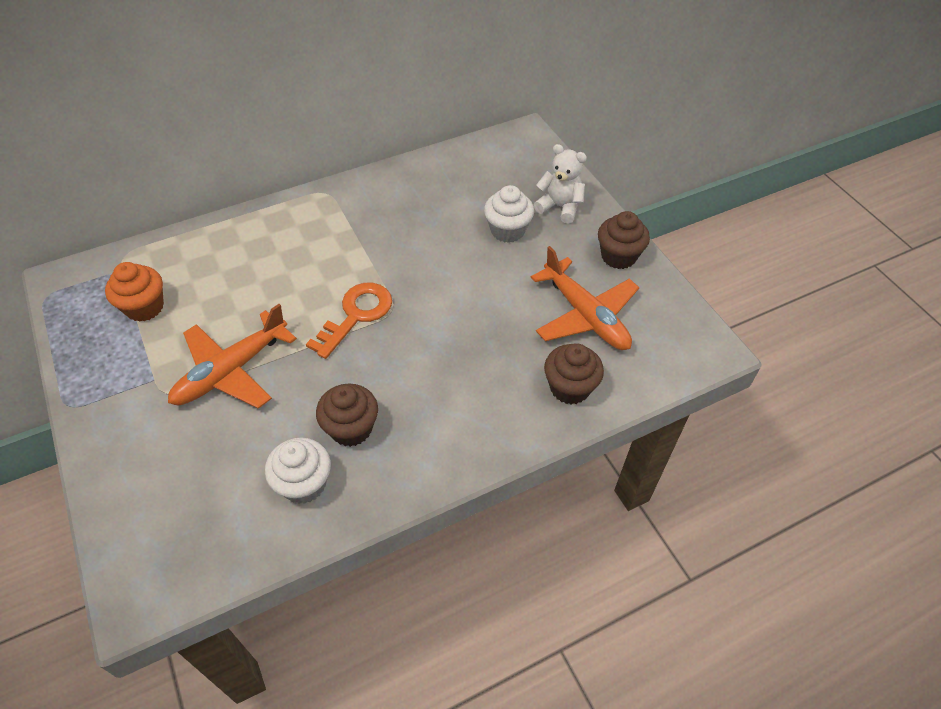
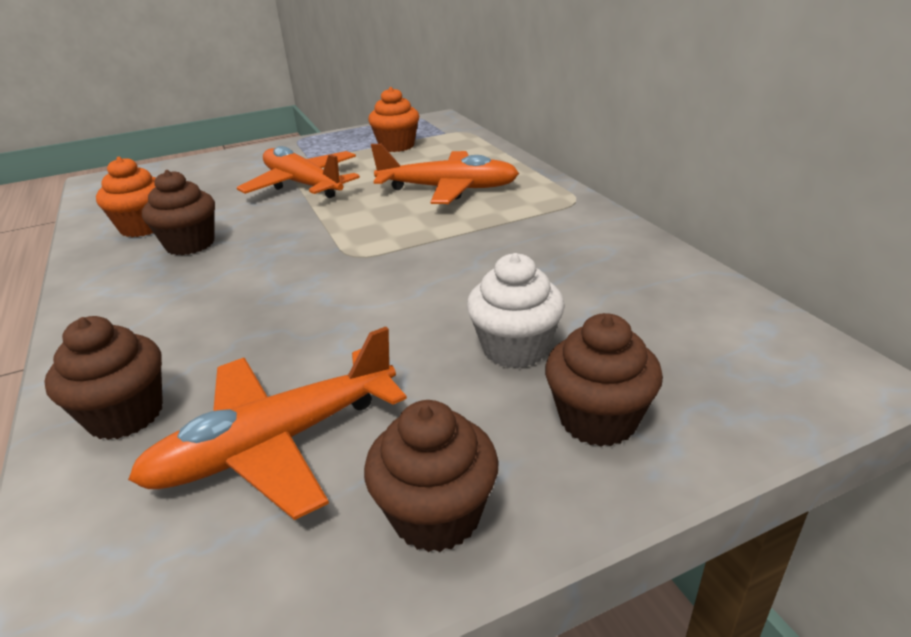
camera: 95 degrees right, 20 degrees down
white cupcake [265,437,331,504] -> orange cupcake [96,157,156,237]
orange key [306,283,392,359] -> none
white teddy bear [534,144,587,224] -> brown cupcake [545,313,663,447]
none -> orange plane [371,144,519,204]

